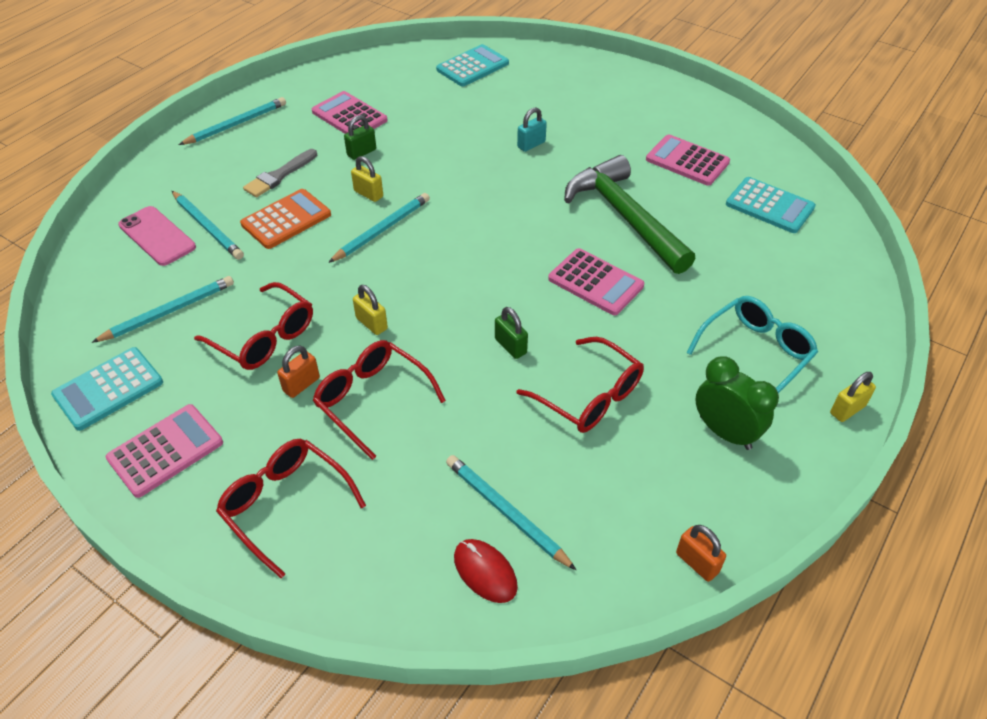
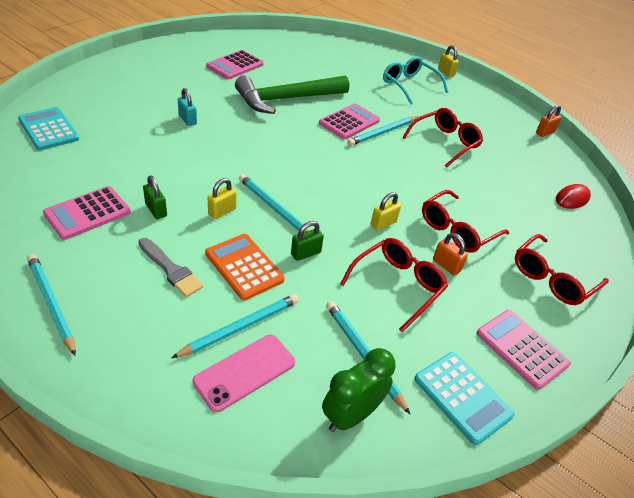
camera: 90 degrees left, 5 degrees down
turquoise pencil [446,455,576,570] -> turquoise pencil moved to [348,116,418,146]
green padlock [495,307,528,359] -> green padlock moved to [291,221,324,261]
green clock [695,357,779,450] -> green clock moved to [322,348,395,432]
turquoise calculator [726,177,816,233] -> none

